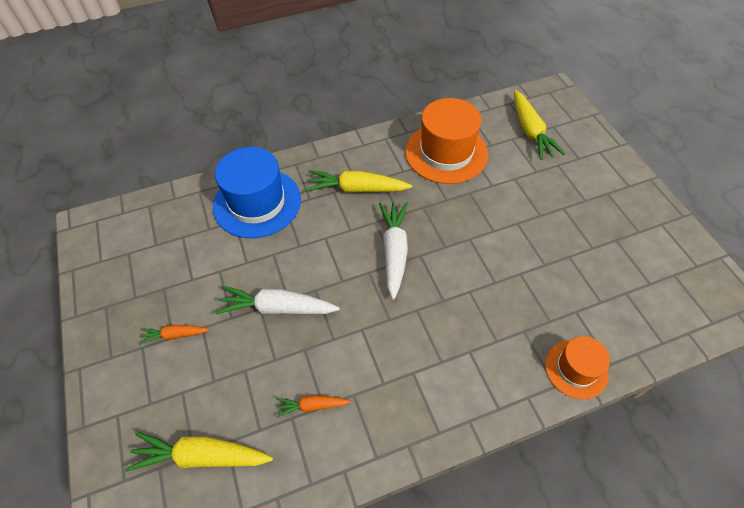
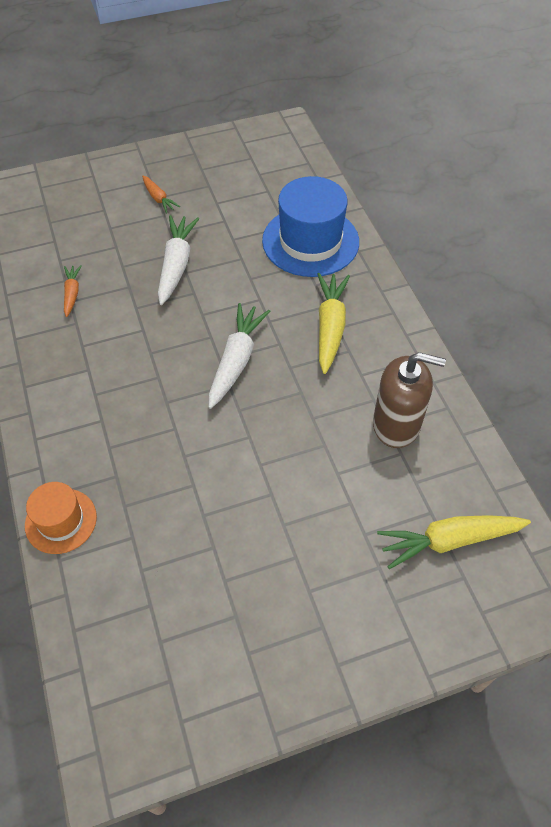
camera: 90 degrees right, 0 degrees up
yellow carrot [125,432,273,471] -> none
orange carrot [139,325,209,345] -> orange carrot turned 150 degrees clockwise [142,176,180,214]
white carrot [379,202,408,300] -> white carrot turned 75 degrees counterclockwise [209,303,270,409]
orange hat [405,98,488,184] -> brown soap dispenser [373,352,446,448]

